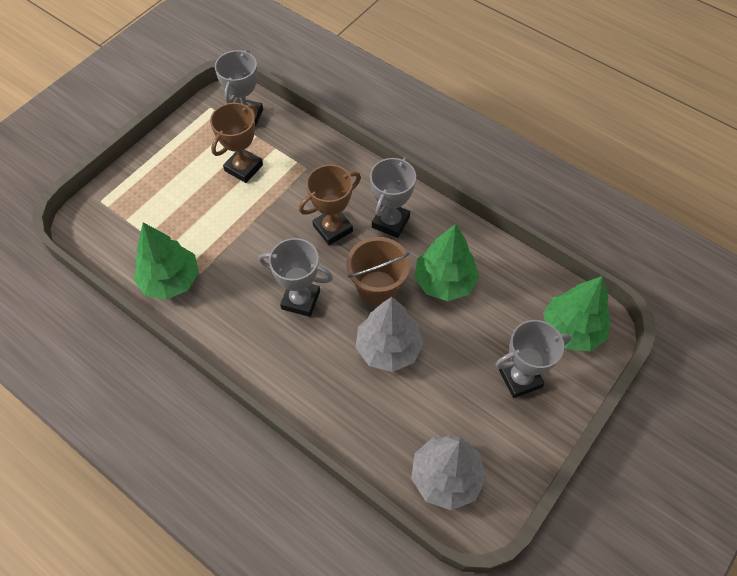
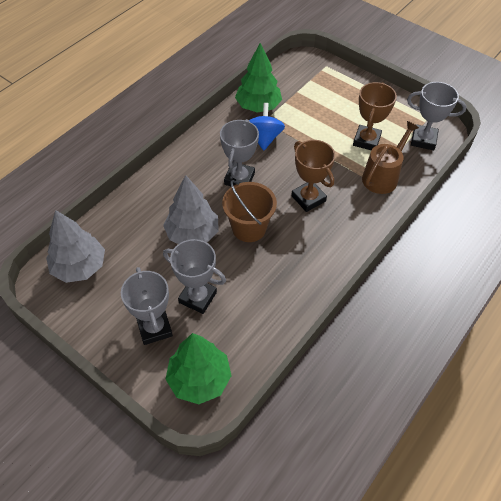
camera: 90 degrees right, 5 degrees down
brown trophy [210,103,263,183] -> brown trophy turned 75 degrees clockwise [353,82,397,150]
grey trophy [370,157,416,238] -> grey trophy moved to [163,239,226,314]
green tree [414,224,479,301] -> none
none -> blue spinning top [249,103,285,150]
none -> brown watering can [362,121,419,194]

